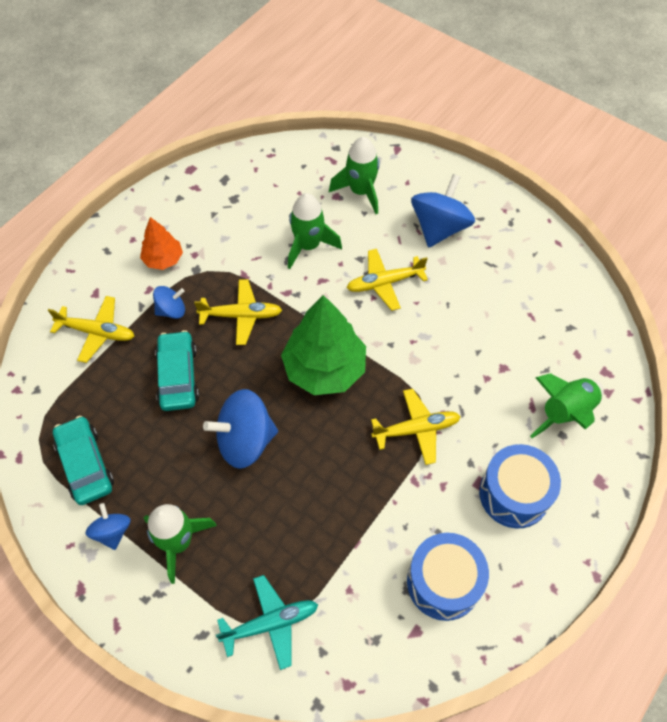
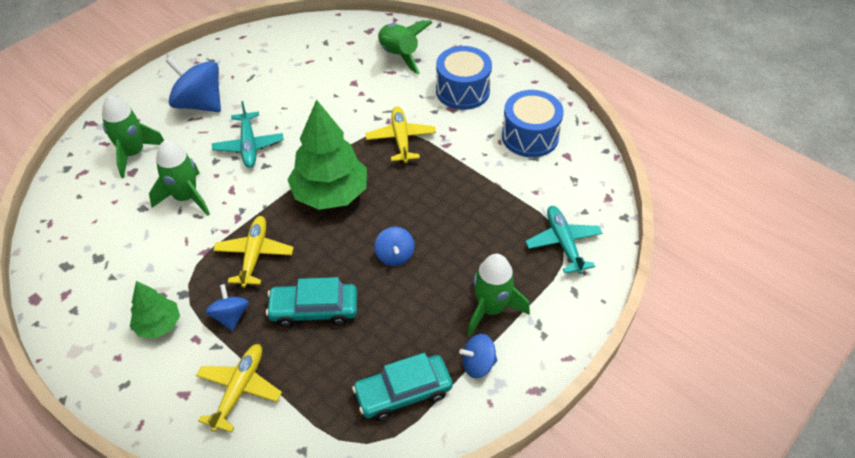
camera: 85 degrees left, 10 degrees down
orange tree [140,217,183,270] -> green tree [130,281,180,339]
blue spinning top [203,389,278,469] -> blue spinning top [374,227,415,266], size x0.54
yellow plane [347,249,428,311] -> turquoise plane [212,101,284,168]

